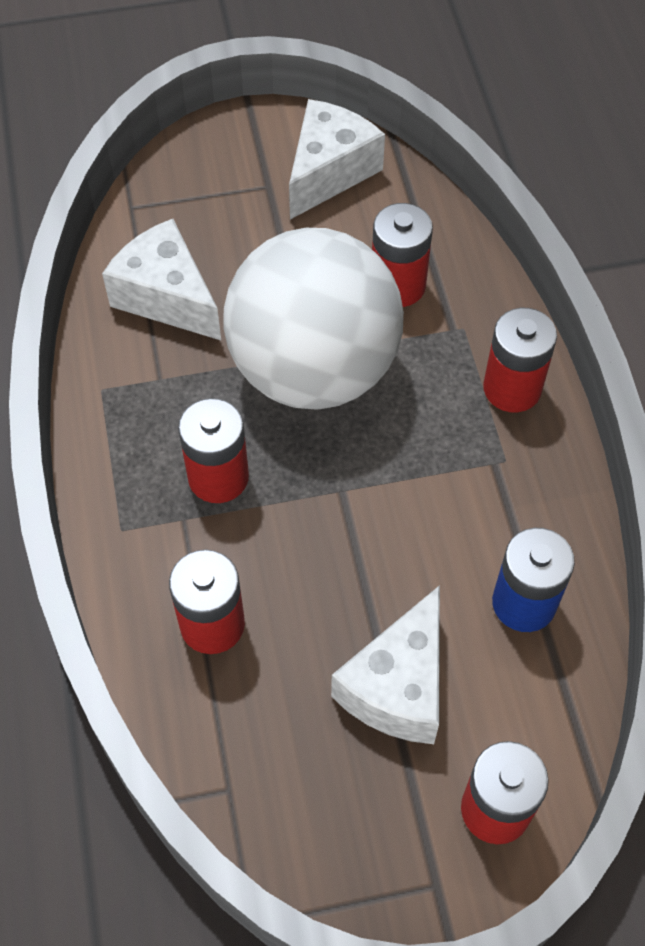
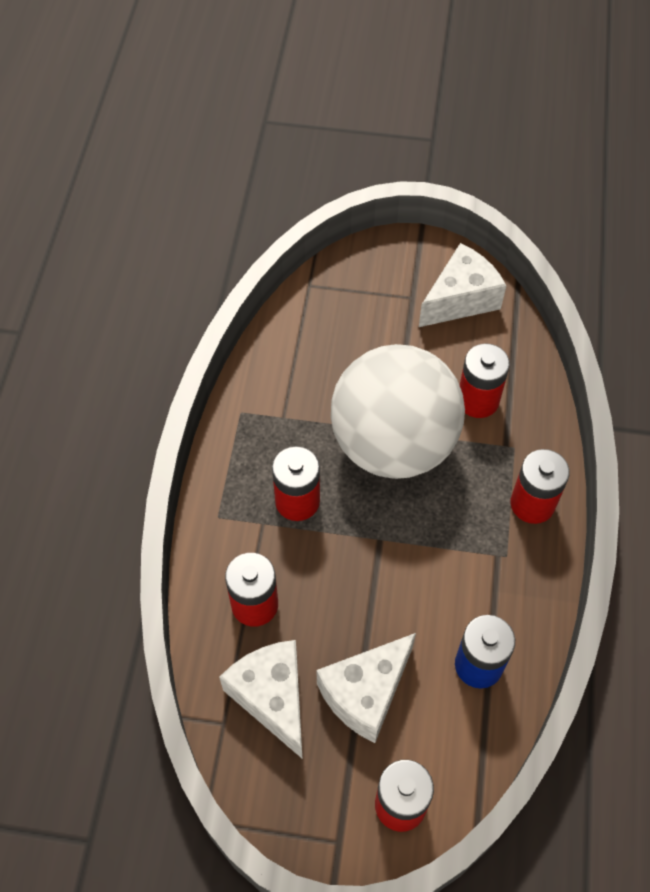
camera: 20 degrees right, 0 degrees up
white cheese [102,219,221,340] -> white cheese moved to [219,640,303,759]

